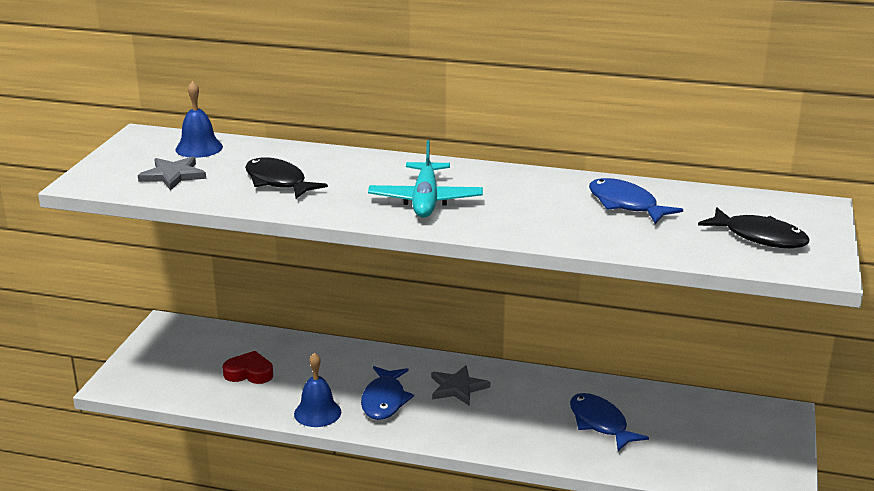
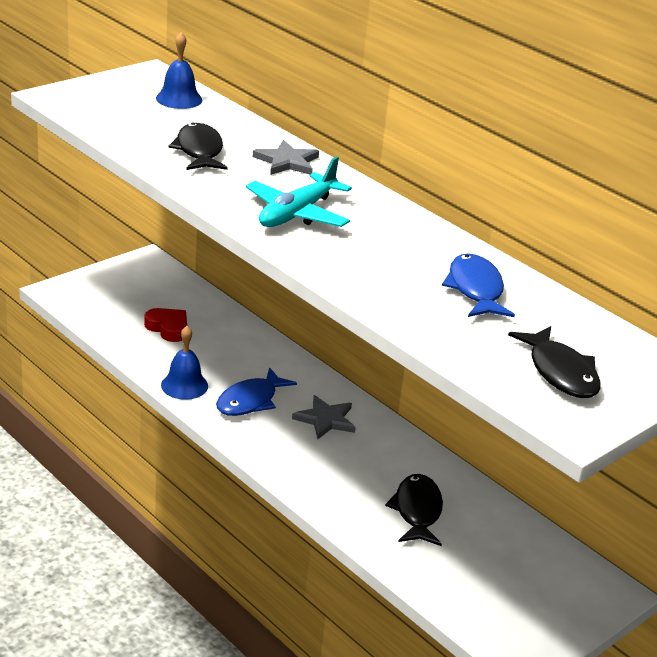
camera: 30 degrees right, 5 degrees up
grey star [138,156,206,191] -> grey star moved to [253,140,319,175]
blue fish [570,393,649,451] -> black fish [385,474,443,546]

